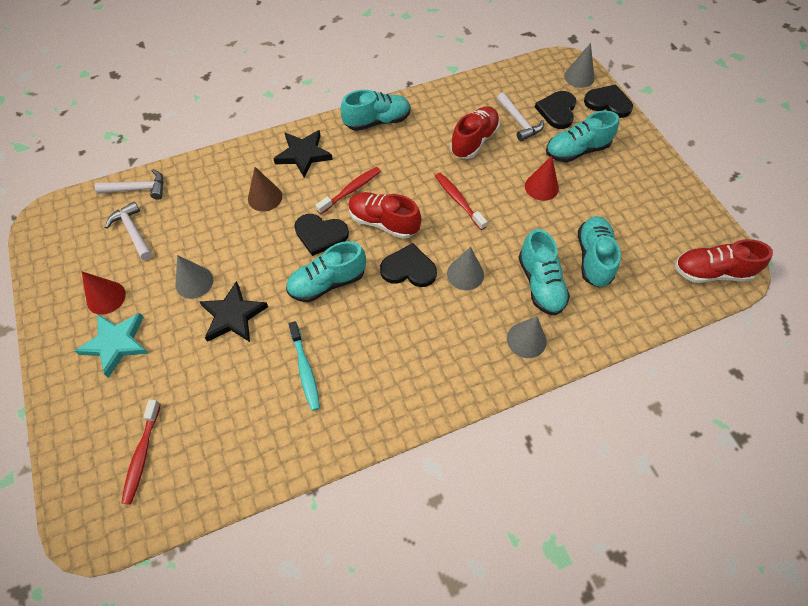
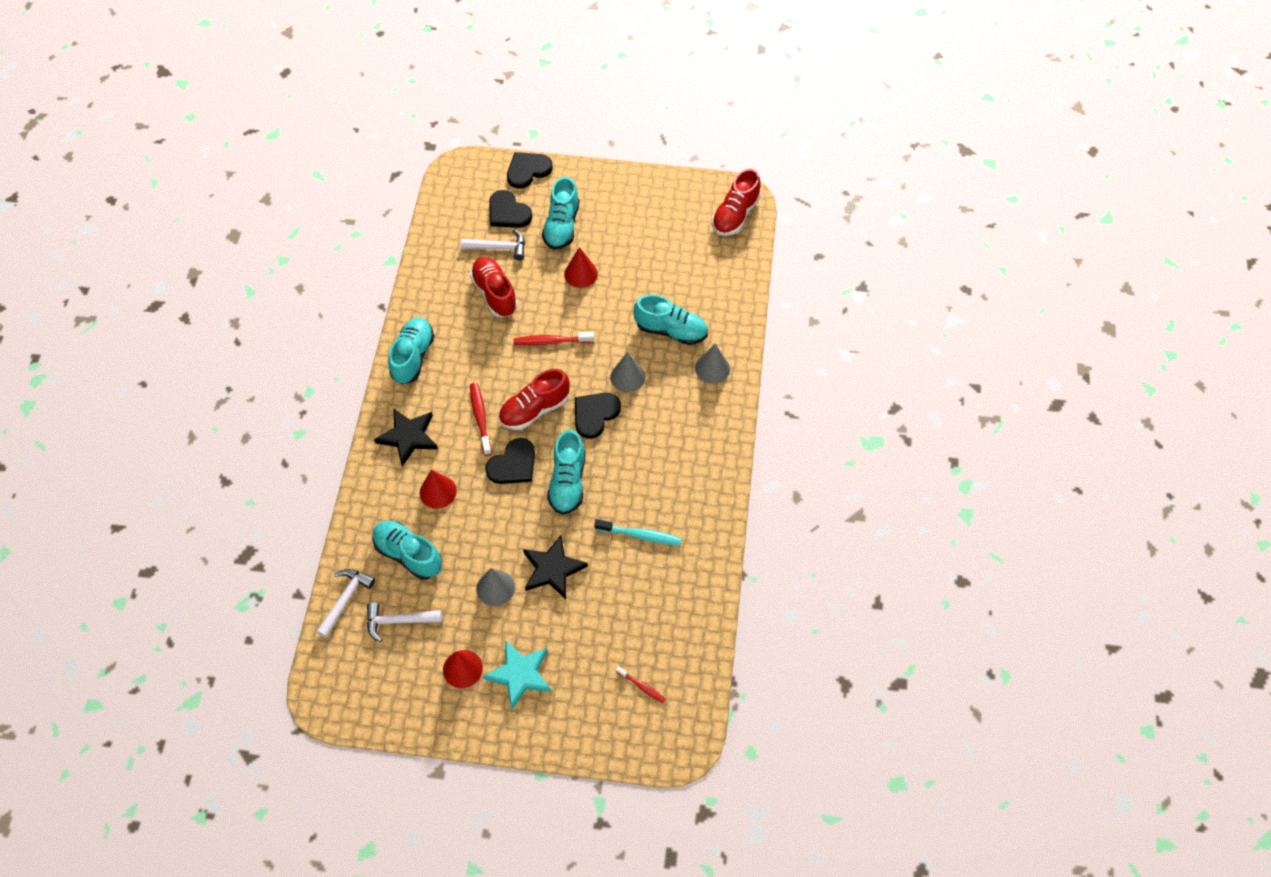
camera: 60 degrees left, 0 degrees up
red toothbrush [121,399,161,505] -> red toothbrush [616,666,665,703], size x0.62
brown cone [248,167,282,211] -> red cone [420,470,457,509]
grey cone [564,43,594,88] -> none
turquoise shoe [578,216,621,288] -> turquoise shoe moved to [372,521,442,580]

